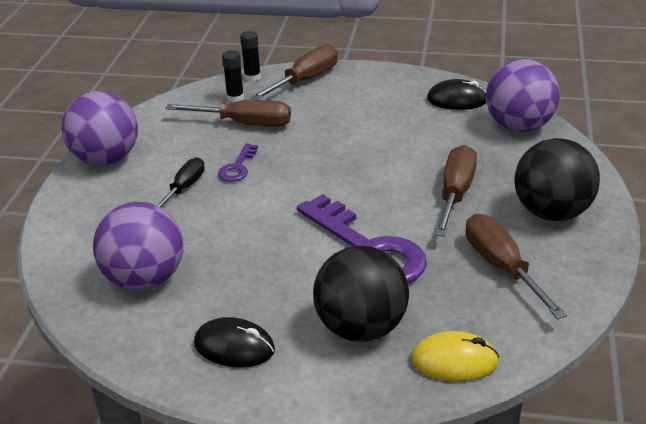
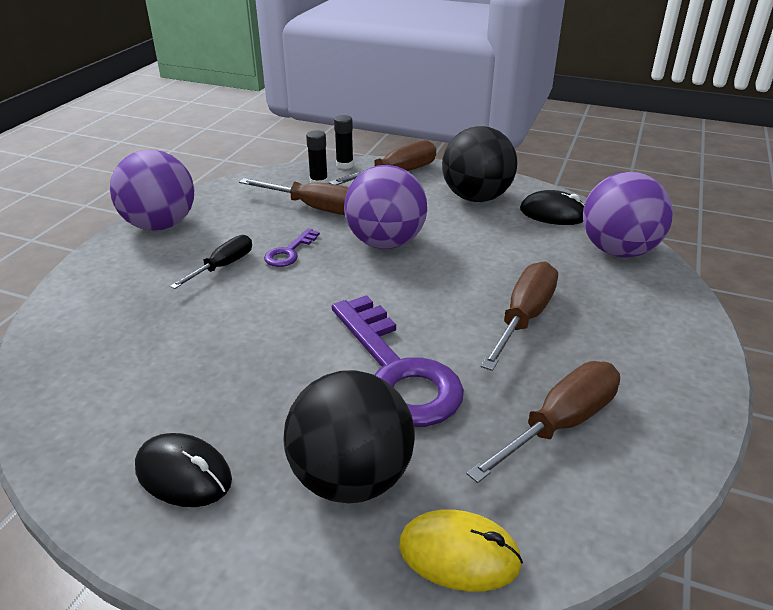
camera: 10 degrees right, 0 degrees up
purple ball [93,202,183,290] -> purple ball moved to [344,165,427,249]
brown screwdriver [466,214,567,319] -> brown screwdriver turned 60 degrees clockwise [467,361,620,483]
black ball [514,138,600,221] -> black ball moved to [442,126,517,202]

